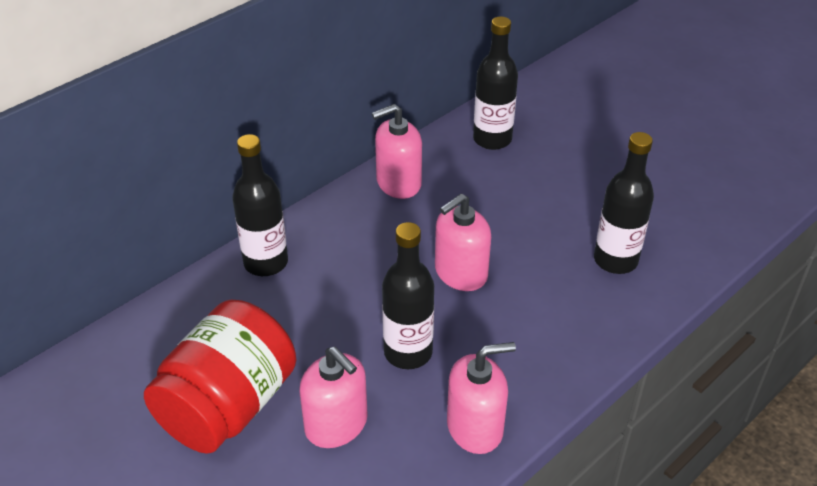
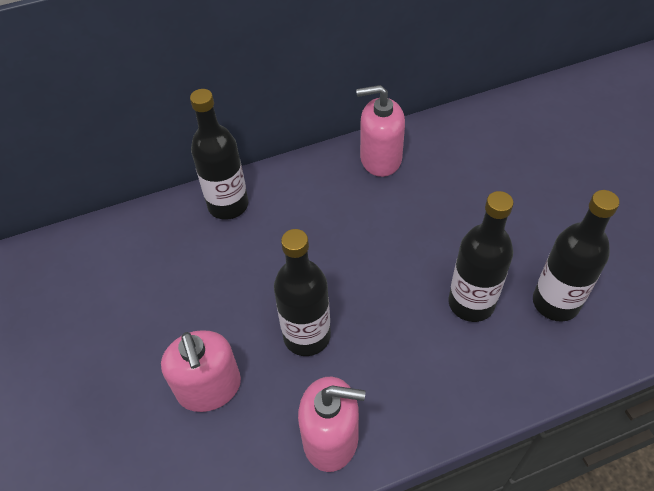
camera: 25 degrees right, 10 degrees up
red jar [144,300,296,454] -> none
pink soap dispenser [435,194,491,291] -> none
black bottle [473,17,518,150] -> black bottle moved to [448,191,514,322]

